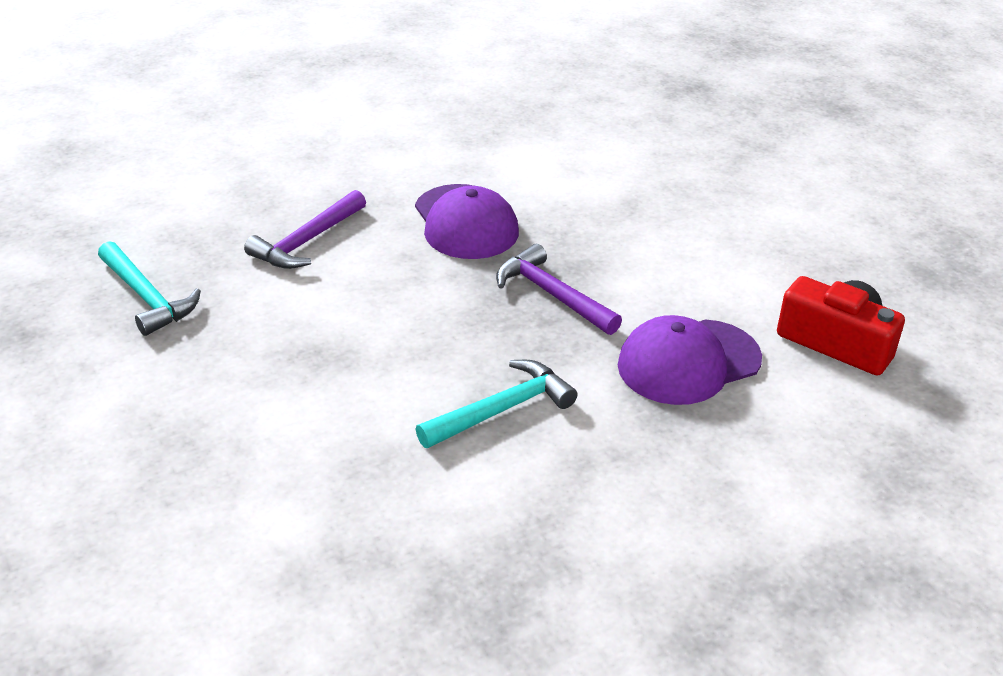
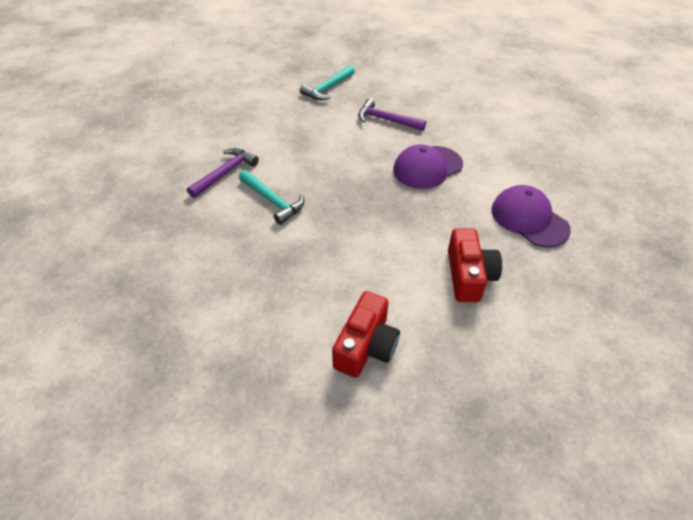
camera: 80 degrees right, 10 degrees up
purple hammer [496,244,622,335] -> purple hammer moved to [187,148,259,198]
purple cap [618,315,762,405] -> purple cap moved to [491,185,571,247]
none -> red camera [448,228,502,302]

